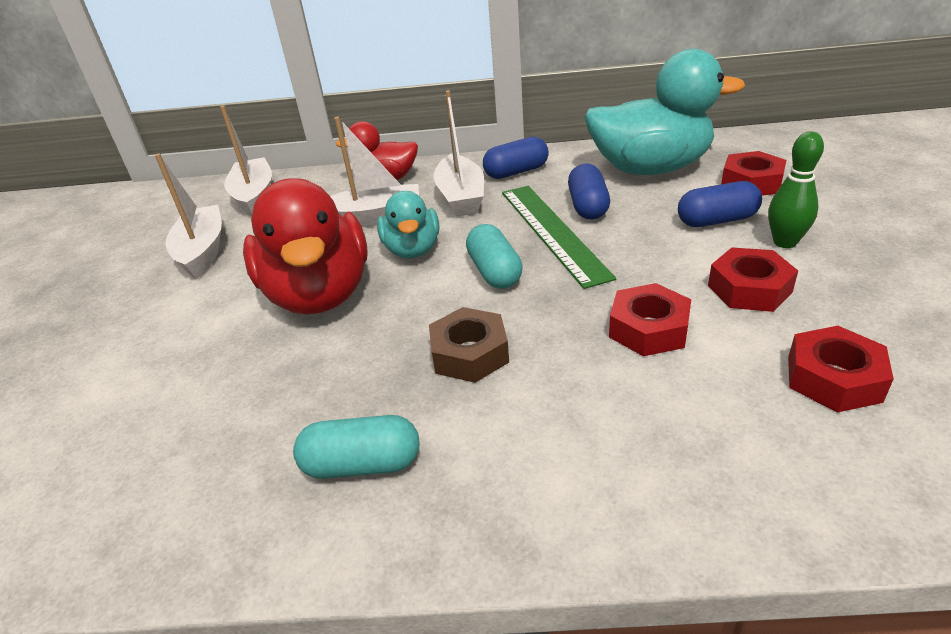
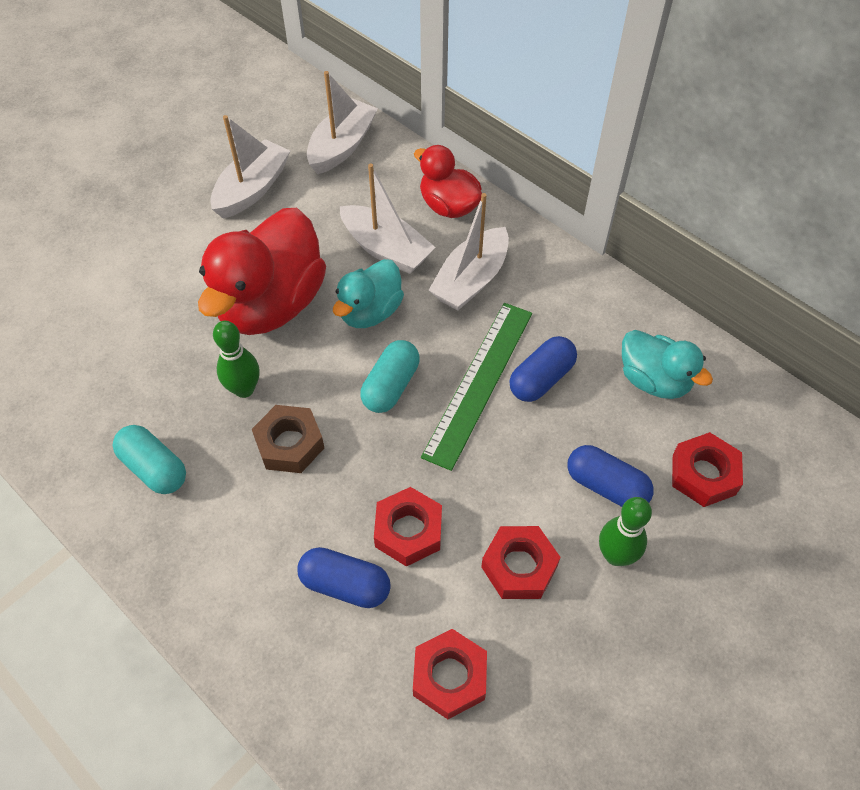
camera: 40 degrees right, 20 degrees up
blue capsule [483,137,549,179] -> blue capsule moved to [297,547,391,608]
turquoise duck [585,49,745,175] -> turquoise duck [622,330,713,399], size x0.57
none -> green bowling pin [213,321,259,398]

